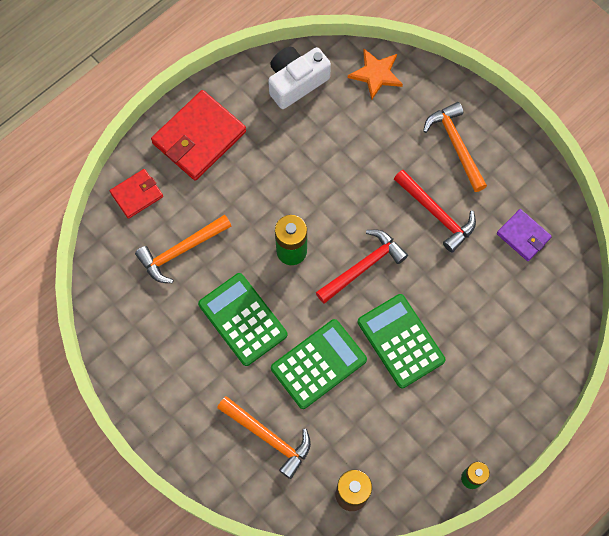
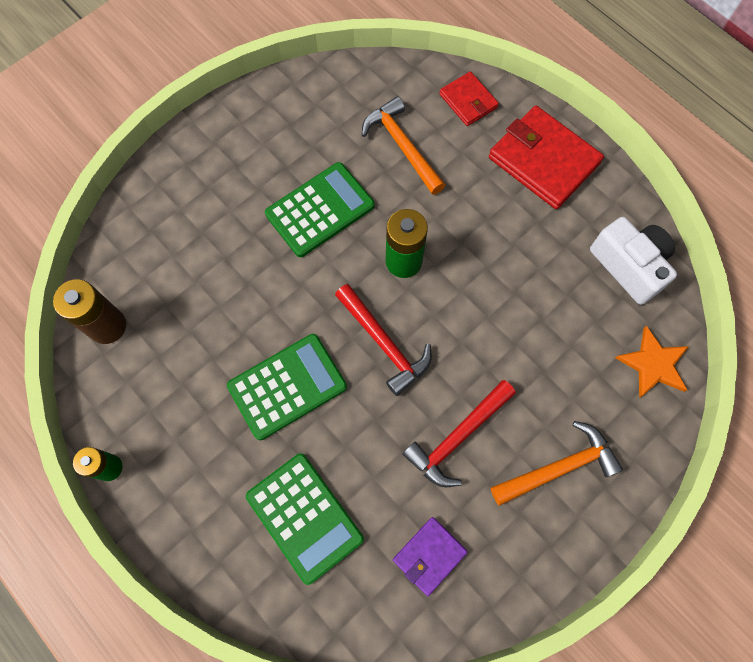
camera: 90 degrees right, 0 degrees up
orange hammer [217,396,311,479] -> none
green calculator [271,319,367,409] -> green calculator moved to [246,453,364,585]

